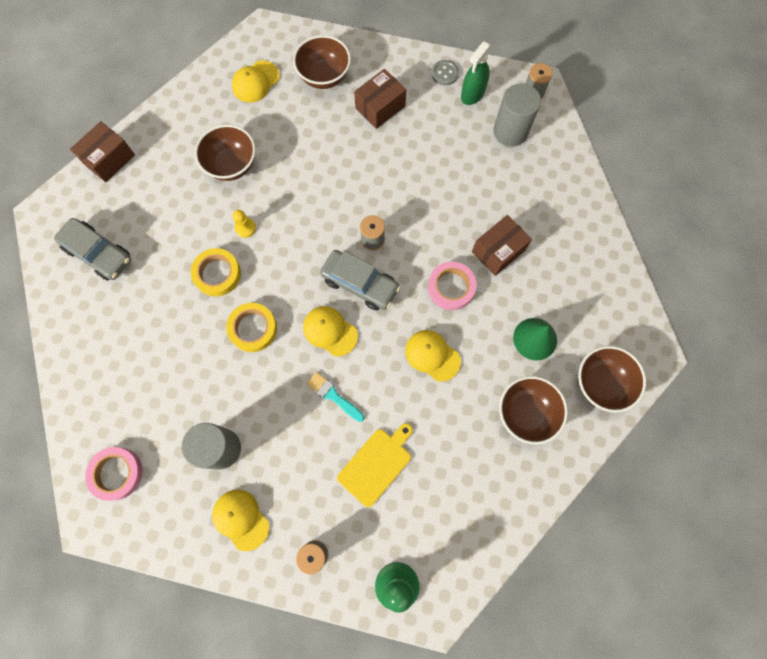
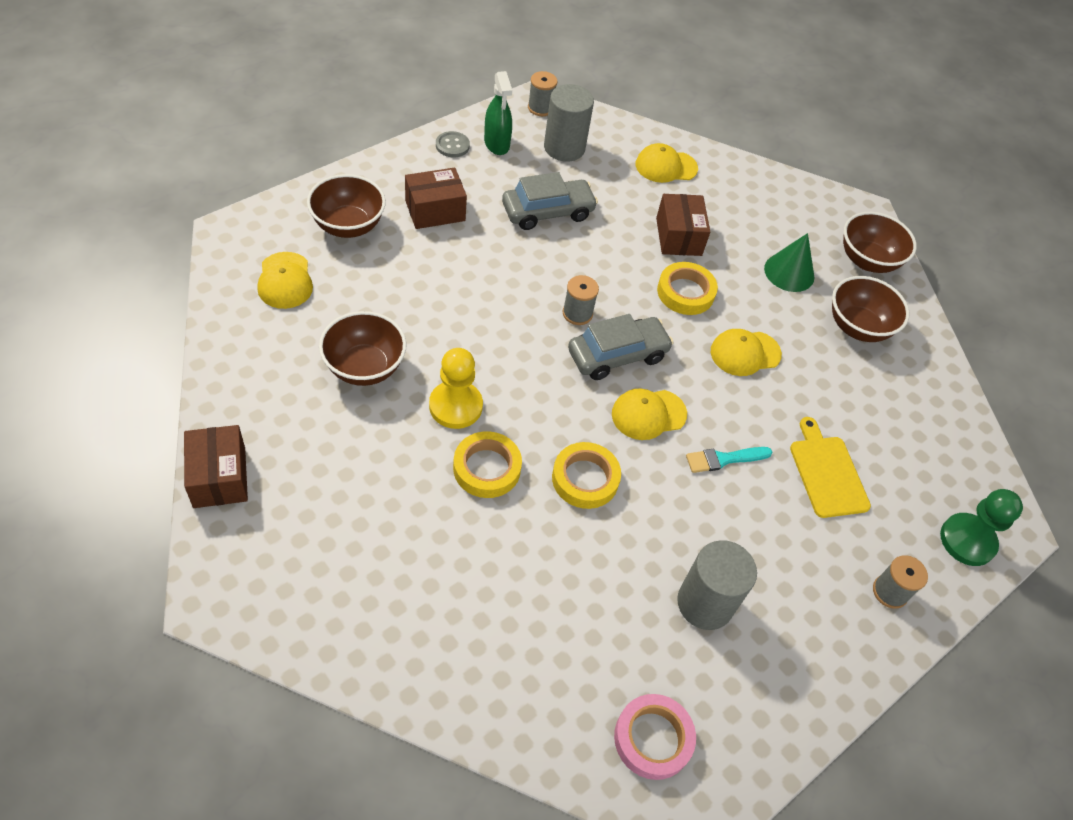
camera: 60 degrees left, 20 degrees down
grey car [54,218,131,280] -> grey car moved to [502,172,598,230]
yellow cap [212,490,269,551] -> yellow cap moved to [636,143,698,183]
yellow pawn [233,210,256,238] -> yellow pawn [429,348,483,429], size x1.82
brown box [354,69,406,129] -> brown box turned 75 degrees clockwise [405,168,467,229]
pink tape [428,262,477,310] -> yellow tape [657,262,718,315]

